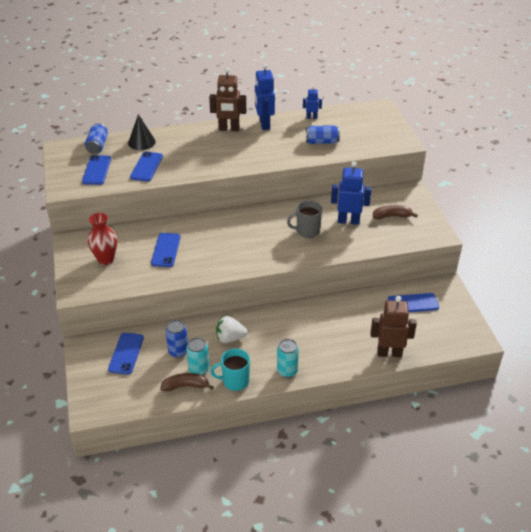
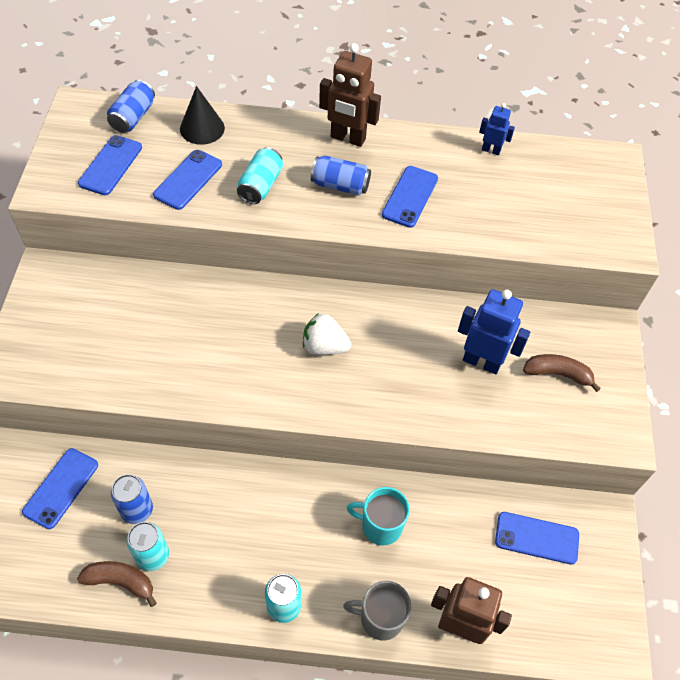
camera: 15 degrees right, 15 degrees up
red vase [88,213,117,265] -> none
blue phone [151,233,181,267] -> blue phone moved to [382,166,438,228]
turquoise mug [210,349,250,391] -> turquoise mug moved to [346,487,410,545]
white strawberry [216,316,248,343] -> white strawberry moved to [303,313,351,355]
blue robot [255,64,275,130] -> none
grey mug [287,200,322,238] -> grey mug moved to [343,581,411,641]
blue can [306,125,340,144] -> blue can moved to [311,156,371,195]
none -> turquoise can [237,147,283,204]

